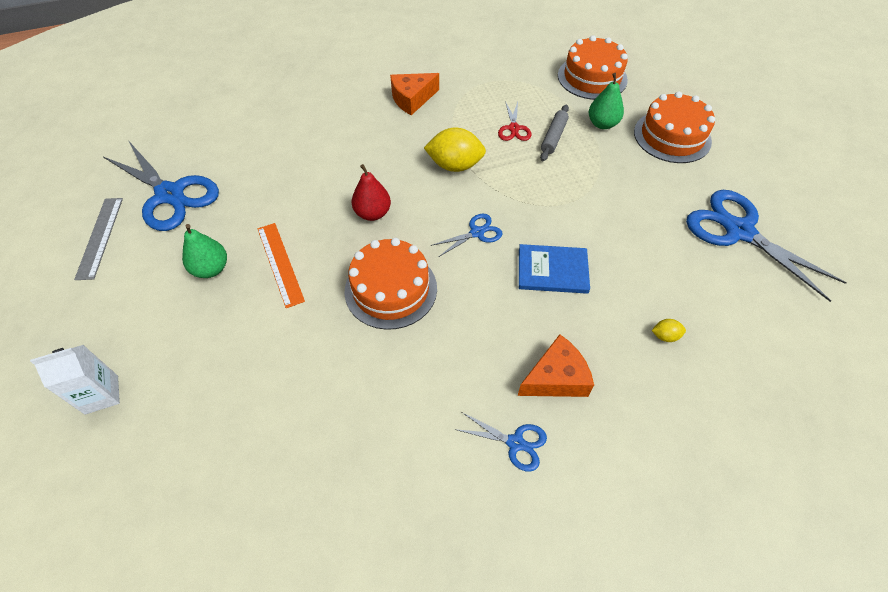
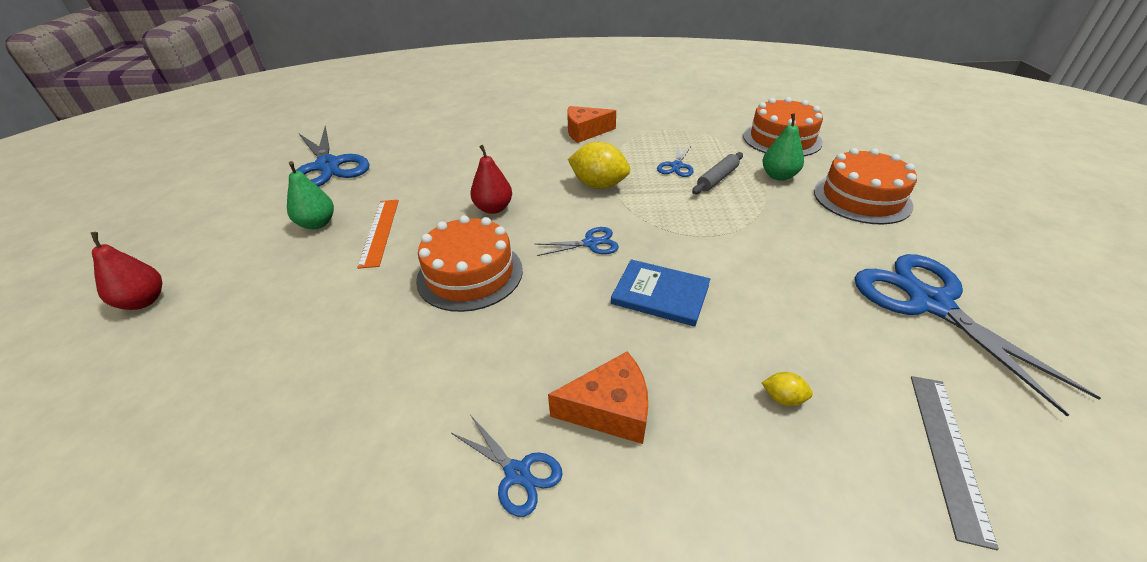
camera: 20 degrees right, 15 degrees down
white carton [30,345,120,415] -> red pear [91,232,162,310]
grey ruler [74,198,123,280] -> grey ruler moved to [911,376,999,550]
red scissors [498,101,532,141] -> blue scissors [657,145,694,177]

